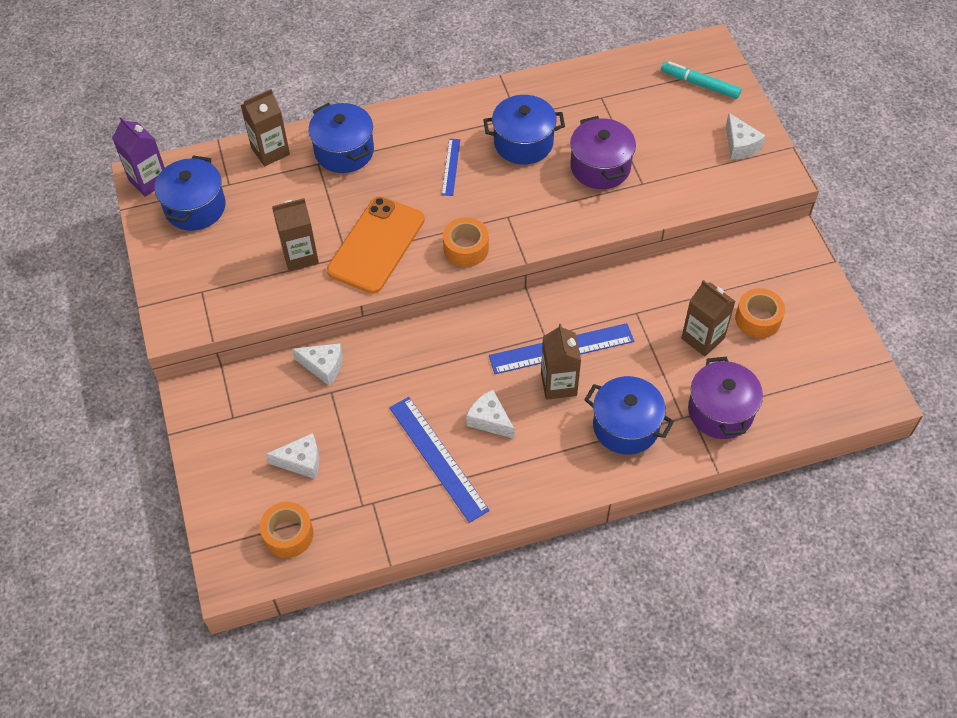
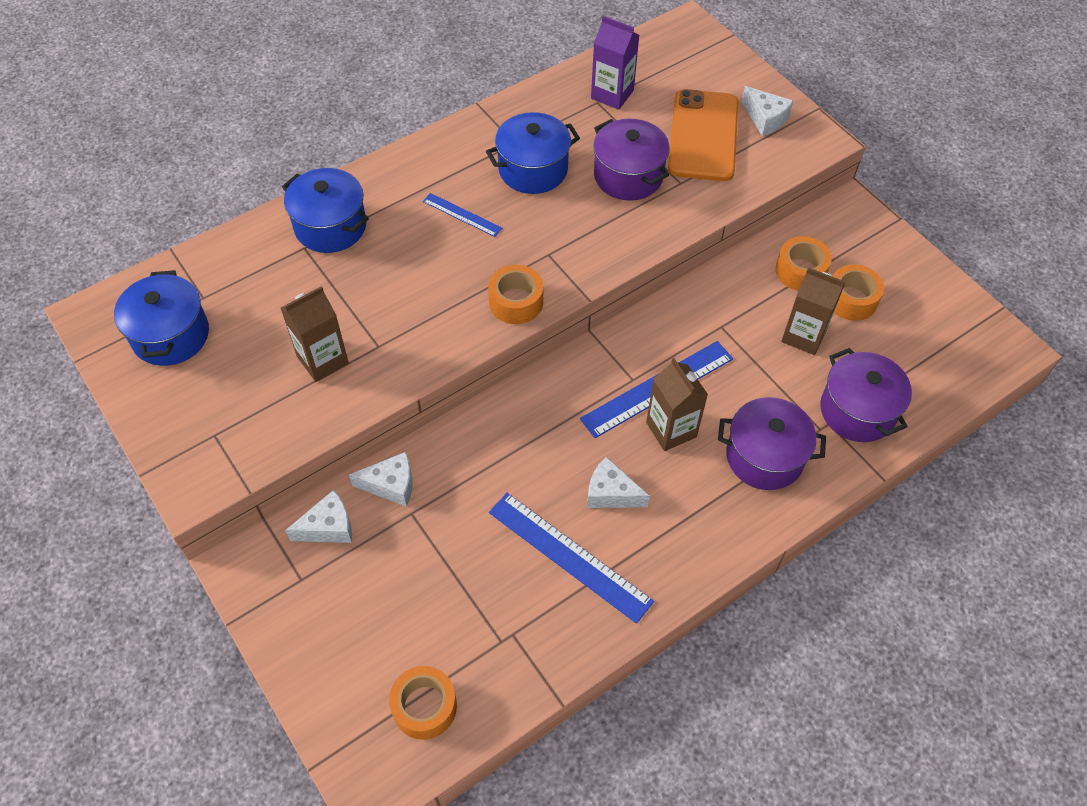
camera: 20 degrees left, 0 degrees up
purple carton [112,117,165,197] -> purple carton moved to [591,16,639,110]
brown carton [241,89,290,166] -> none
white cheese [266,433,319,479] -> white cheese moved to [285,490,352,543]
orange phone [327,196,425,294] -> orange phone moved to [668,89,738,181]
blue ruler [442,139,460,196] -> blue ruler turned 45 degrees counterclockwise [423,193,502,237]
blue pot [584,376,674,455] -> purple pot [718,397,826,490]
turquoise marker [661,61,741,99] -> none
none -> orange tape [776,236,832,291]

